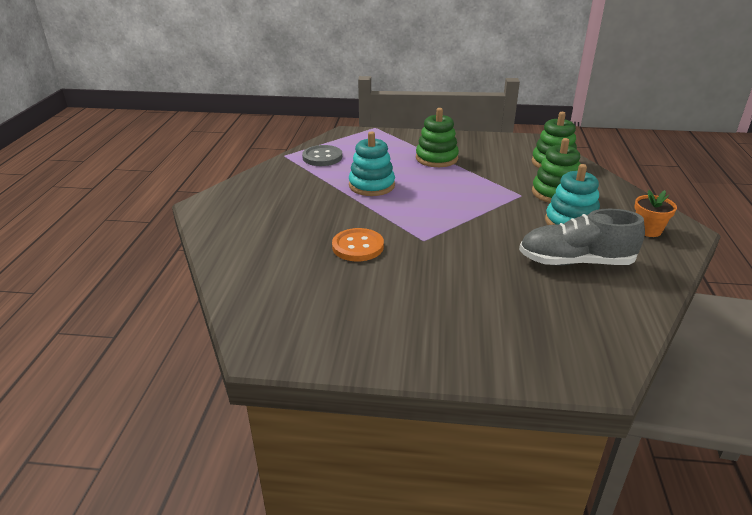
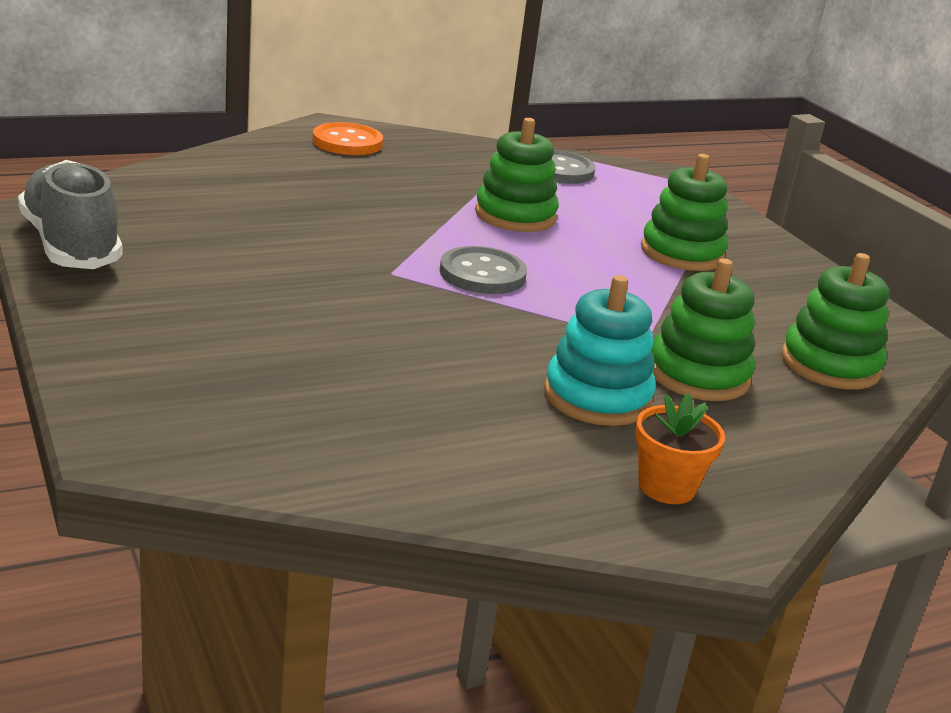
camera: 55 degrees right, 5 degrees down
orange button [332,228,384,261] -> orange button moved to [312,122,383,155]
turquoise stacking toy [349,131,395,196] -> green stacking toy [475,118,559,232]
grey shoe [519,209,645,266] -> grey shoe moved to [18,160,123,269]
none -> grey button [440,246,527,294]

